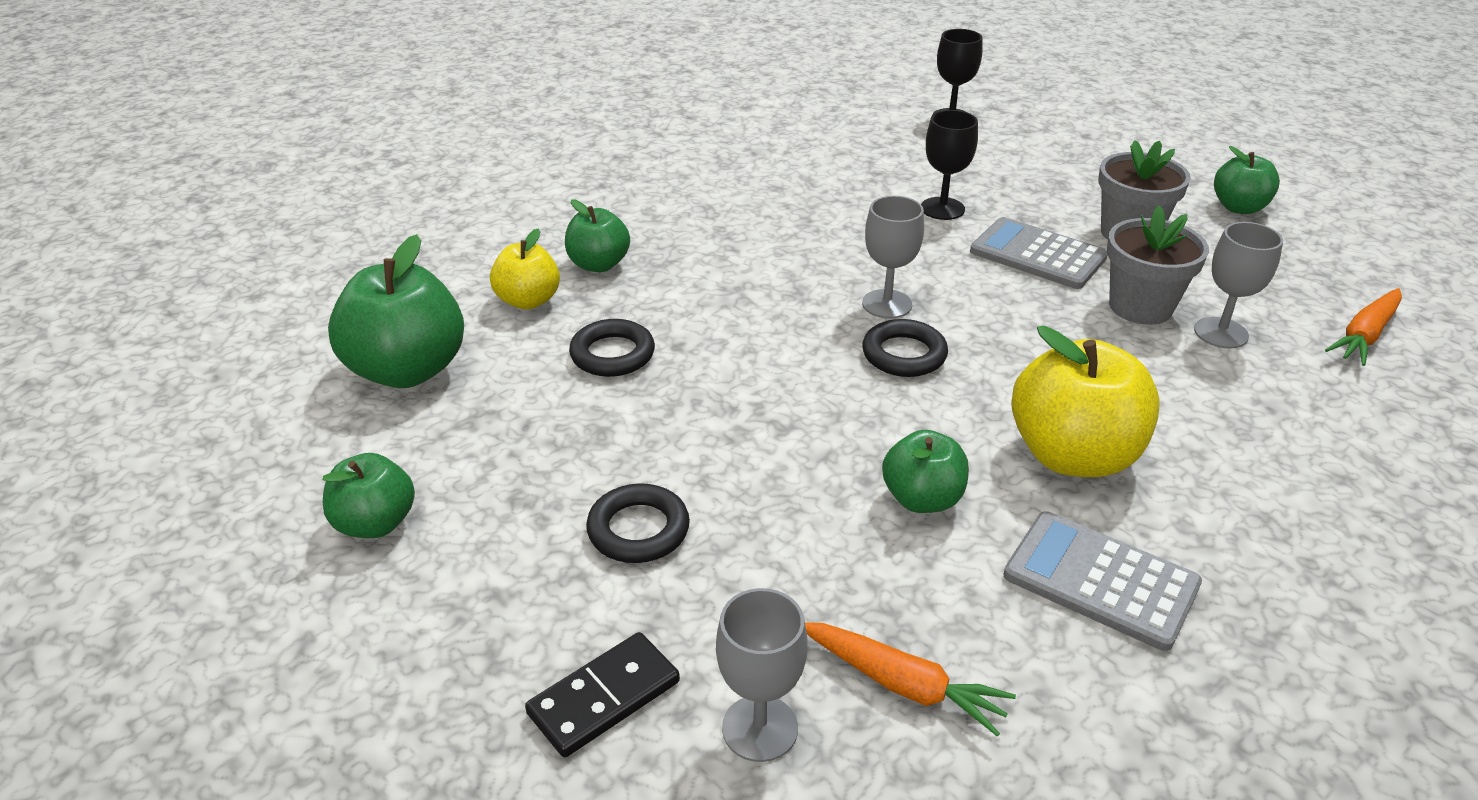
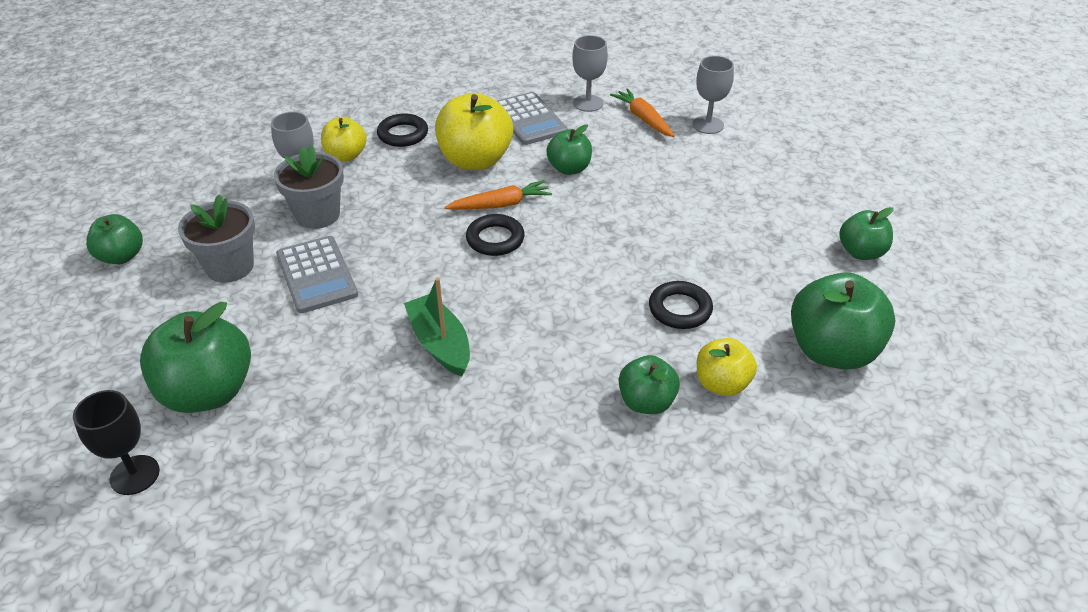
camera: 150 degrees left, 5 degrees up
black domino [525,632,680,757] -> none
black ring [586,483,690,563] -> black ring moved to [377,113,428,147]
grey goblet [862,196,924,319] -> grey goblet moved to [572,35,608,112]
black goblet [921,110,978,220] -> none
orange carrot [1325,288,1402,366] -> orange carrot moved to [444,180,552,210]
none -> green apple [140,302,251,413]
none -> yellow apple [321,117,367,161]
none -> green boat [404,277,470,377]

